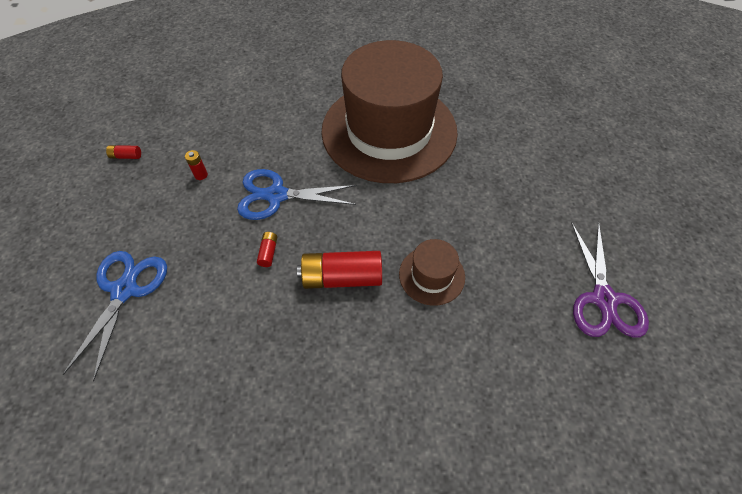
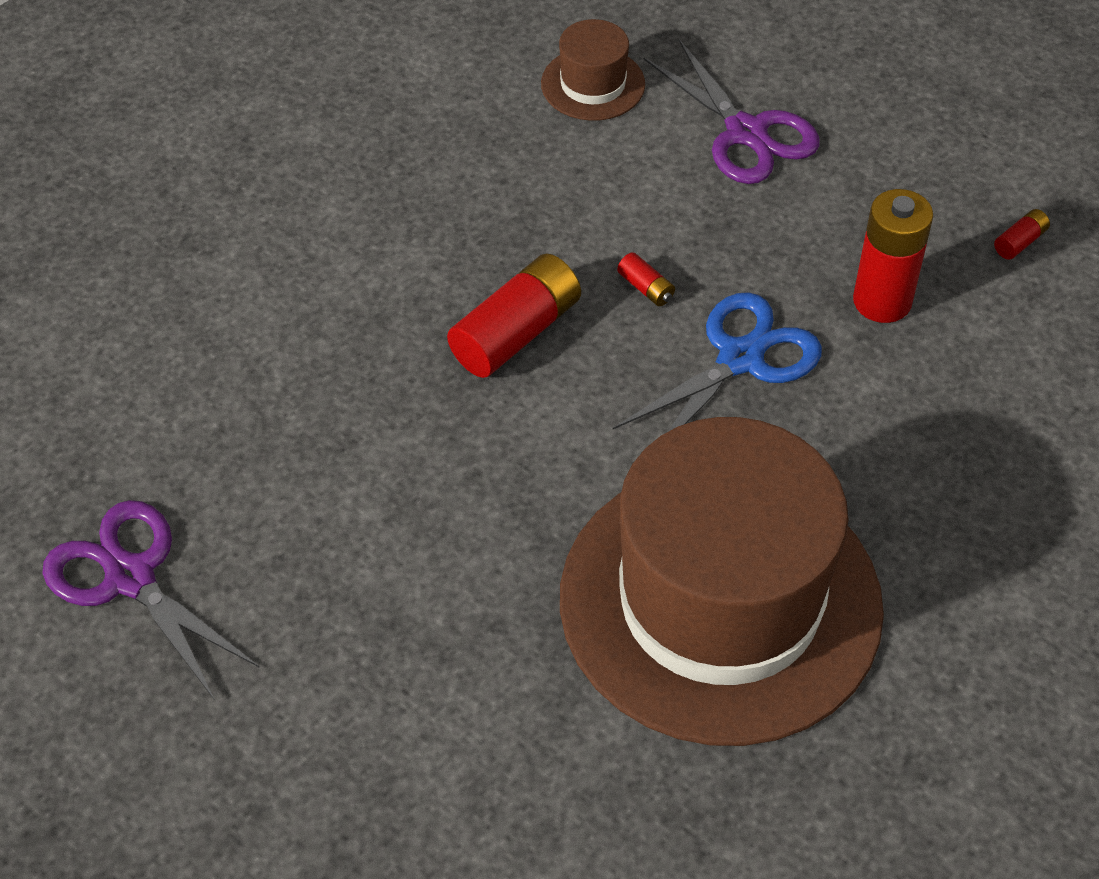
camera: 135 degrees right, 5 degrees down
blue scissors [63,251,167,381] -> purple scissors [644,39,820,184]
red battery [185,150,208,180] -> red battery [853,189,933,323], size x2.25
brown hat [399,239,465,306] -> brown hat moved to [541,19,645,121]

